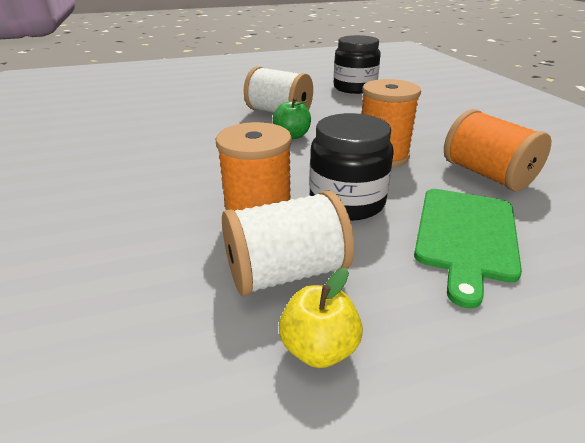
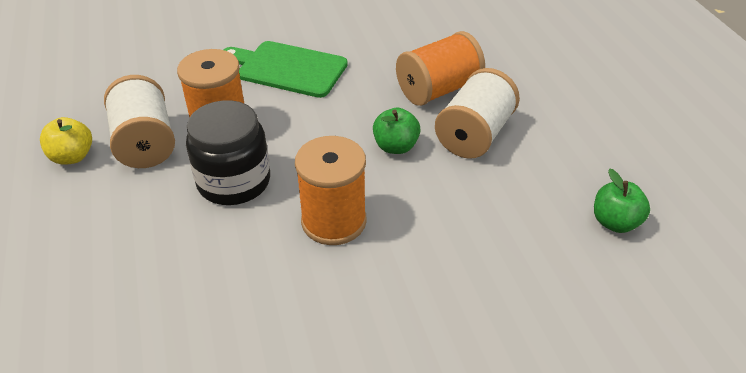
camera: 90 degrees right, 10 degrees up
black jar [334,35,381,94] -> green apple [594,168,650,233]
green cutting board [414,189,522,309] -> green cutting board moved to [224,41,348,98]
orange spool [444,109,552,192] -> orange spool moved to [396,31,485,106]

